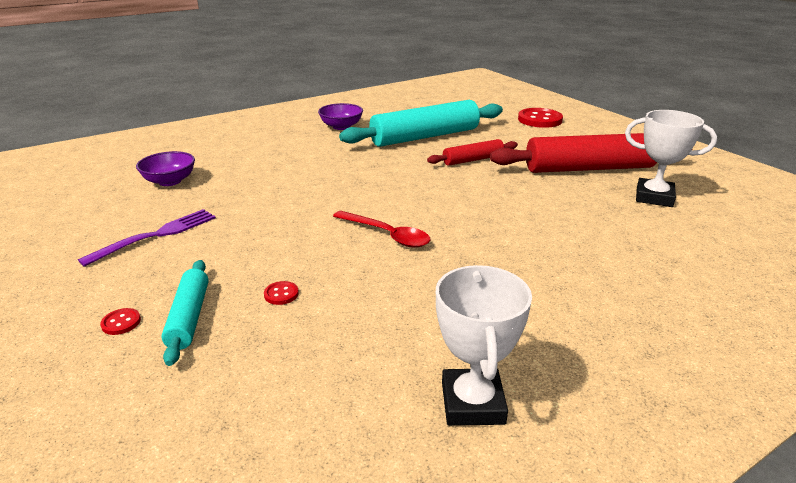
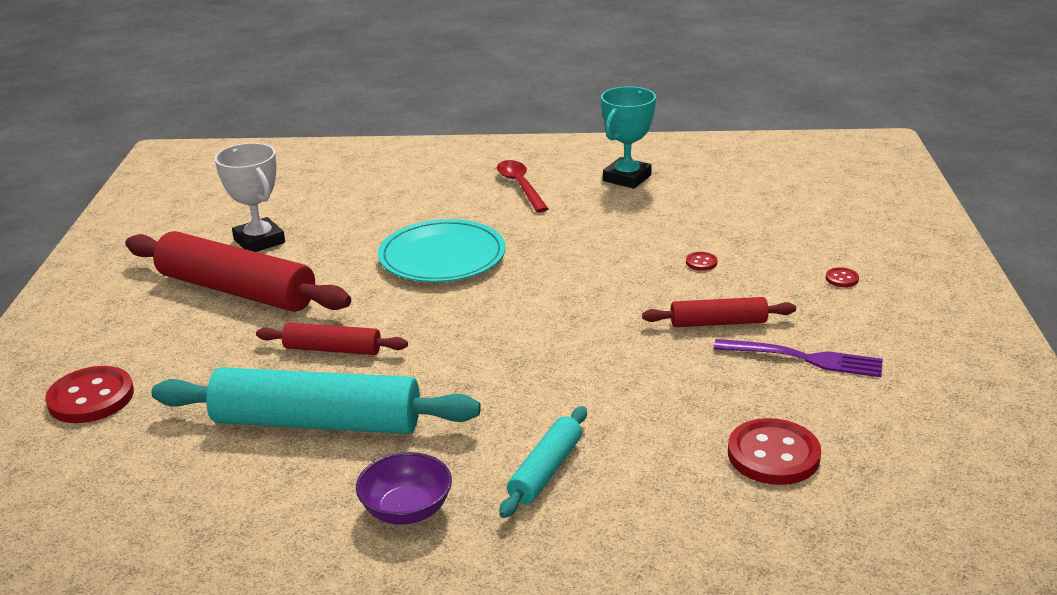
camera: 145 degrees left, 0 degrees up
purple fork [78,209,216,267] -> purple fork turned 150 degrees counterclockwise [714,339,883,377]
purple bowl [136,151,195,186] -> red button [728,418,821,485]
turquoise rolling pin [161,260,209,366] -> turquoise rolling pin moved to [499,406,587,518]
red spoon [333,211,430,247] -> red spoon moved to [497,160,549,212]
white trophy [436,265,532,426] -> turquoise trophy [601,86,656,189]
none -> turquoise plate [378,219,506,282]
none -> red rolling pin [642,297,796,327]

